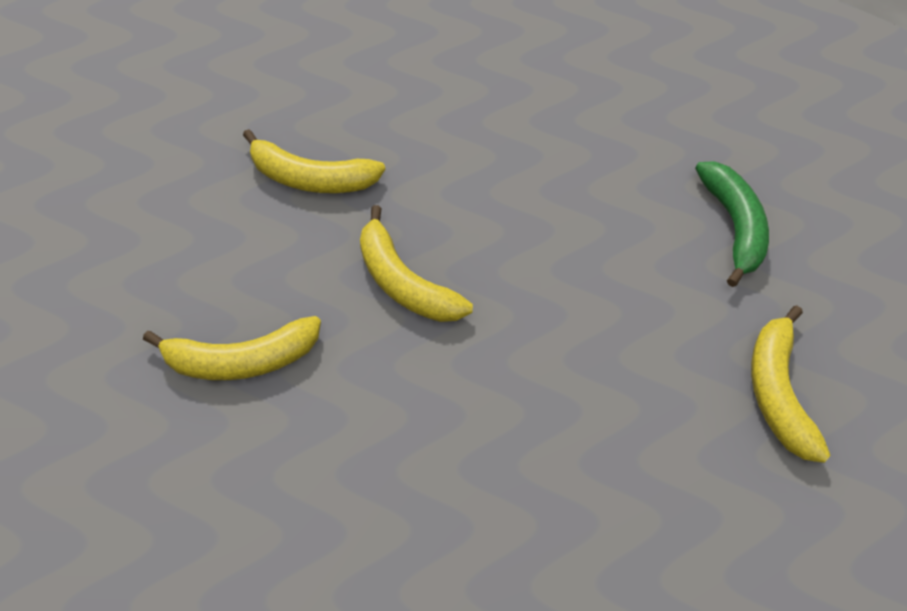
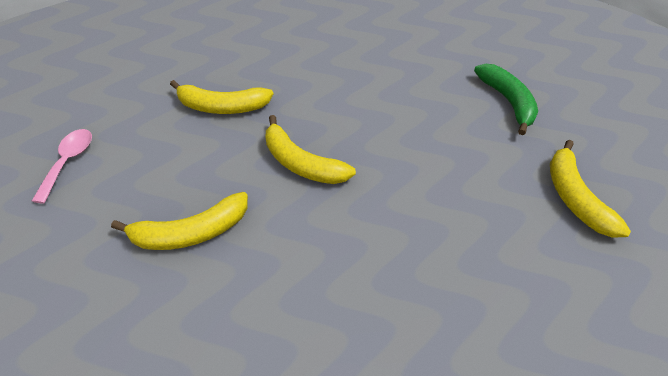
camera: 10 degrees left, 5 degrees down
none -> pink spoon [32,129,92,204]

